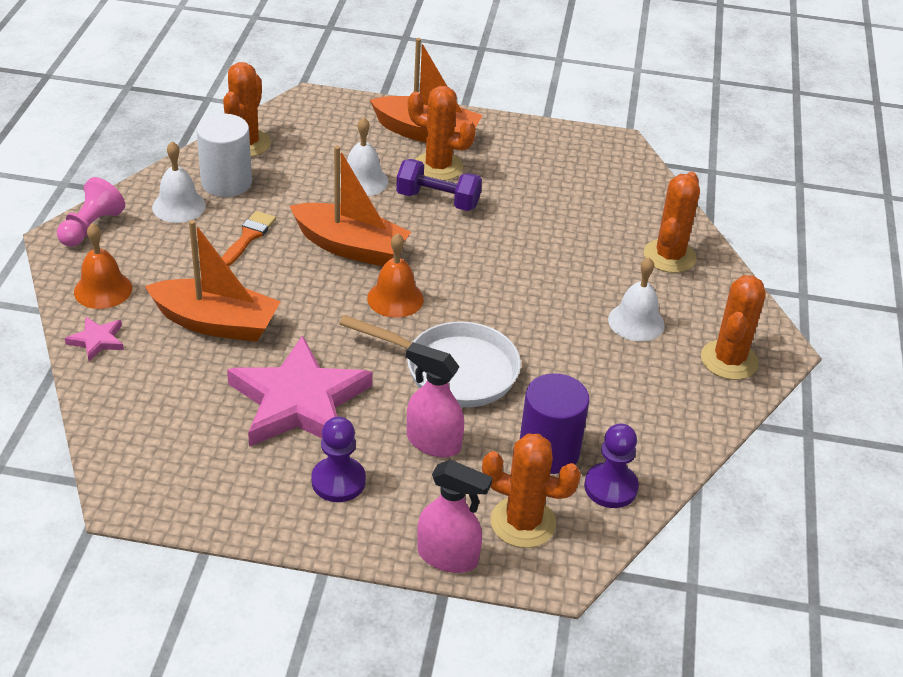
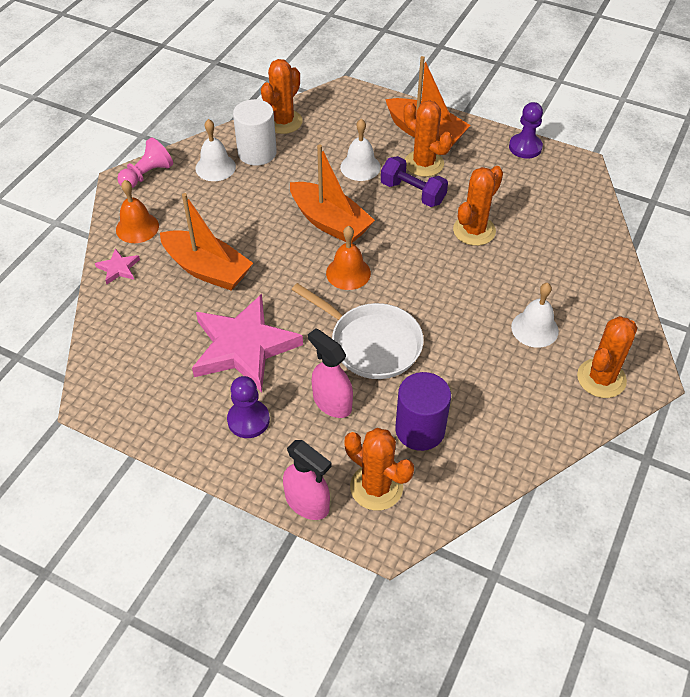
camera: 20 degrees right, 10 degrees up
orange brush [222,211,276,266] -> none
purple pawn [584,423,639,508] -> purple pawn moved to [509,102,543,159]
orange cactus [643,172,700,273] -> orange cactus moved to [453,166,503,246]

